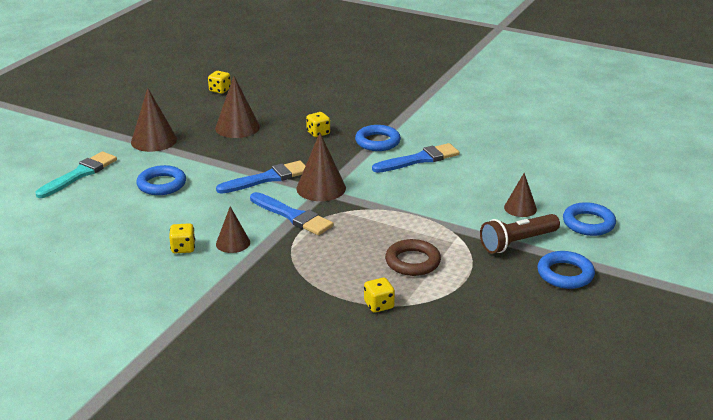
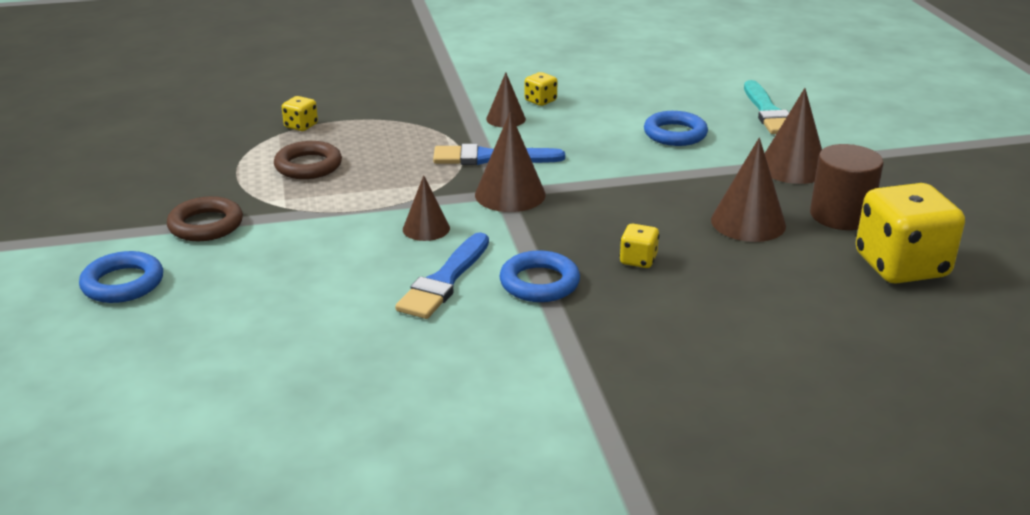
camera: 140 degrees right, 0 degrees up
yellow dice [208,71,231,94] -> yellow dice [856,183,965,284], size x2.25
blue brush [216,161,306,194] -> none
brown flashlight [480,214,560,254] -> brown ring [167,196,243,241]
brown cone [504,173,537,217] -> brown cone moved to [403,175,450,241]
blue ring [537,251,595,289] -> none
none -> brown cylinder [810,144,884,230]

